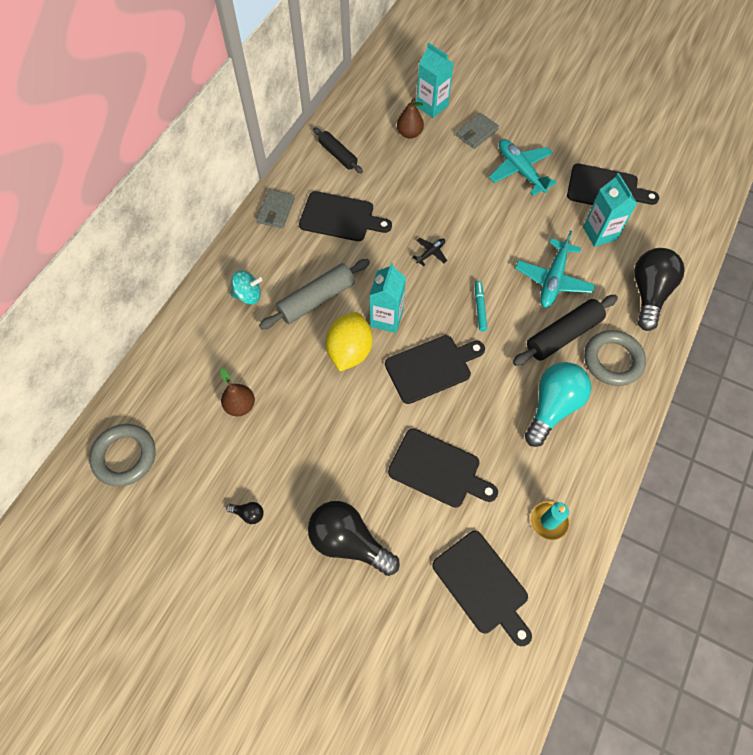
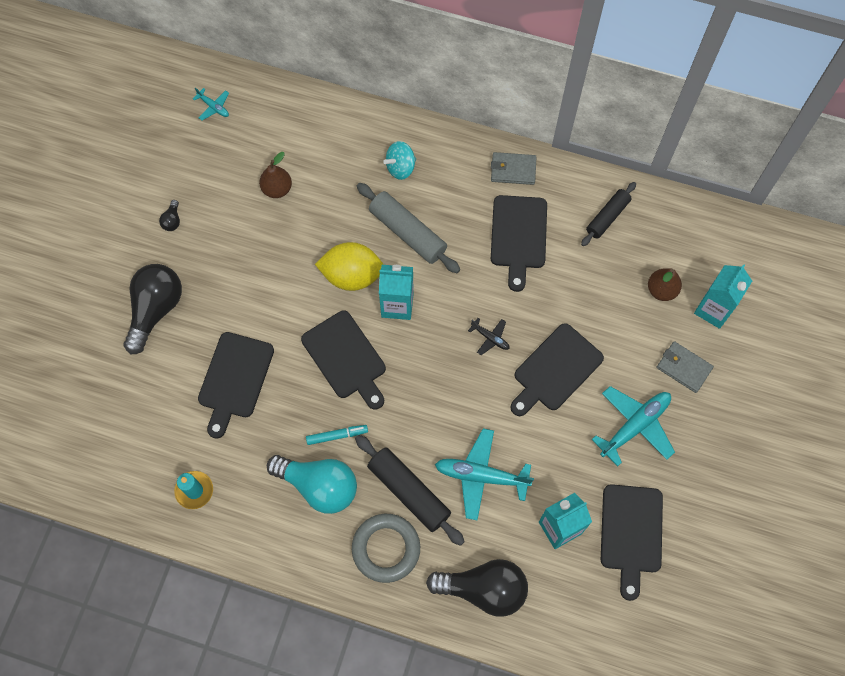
camera: 80 degrees right, 5 degrees up
grey ring [89,424,156,486] -> turquoise plane [193,87,229,120]
turquoise spinning top [231,271,262,305] -> turquoise spinning top turned 75 degrees clockwise [383,141,416,180]
black cutting board [432,531,532,646] -> black cutting board moved to [510,323,604,416]
turquoise marker [475,281,487,331] -> turquoise marker moved to [306,425,368,445]

